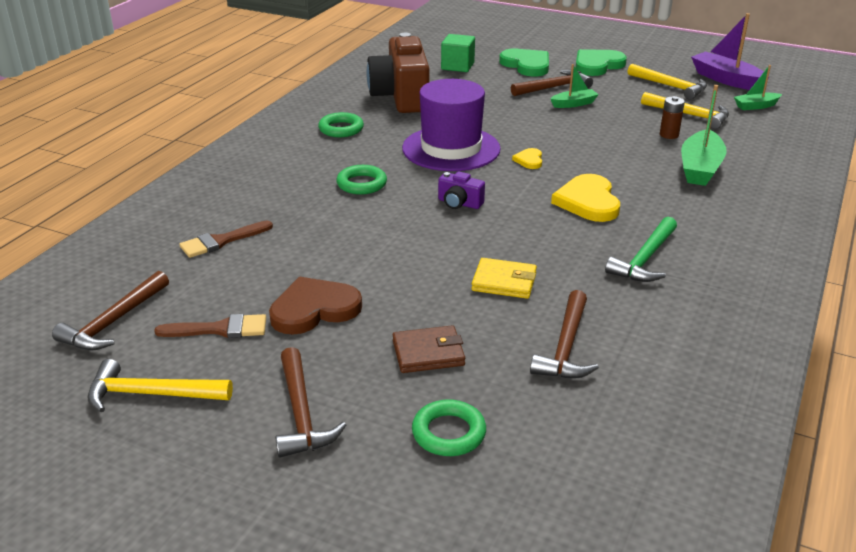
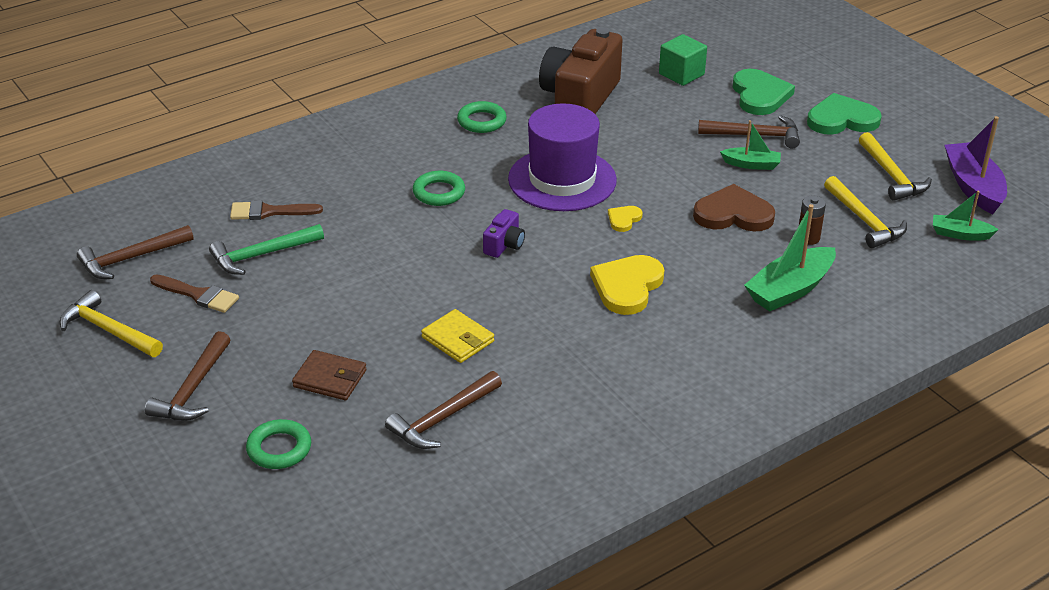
camera: 30 degrees right, 5 degrees up
brown heart [269,277,362,335] -> brown heart moved to [693,184,775,232]
purple camera [438,171,485,209] -> purple camera turned 120 degrees counterclockwise [483,209,525,258]
green hammer [605,217,677,282] -> green hammer moved to [209,224,324,275]

